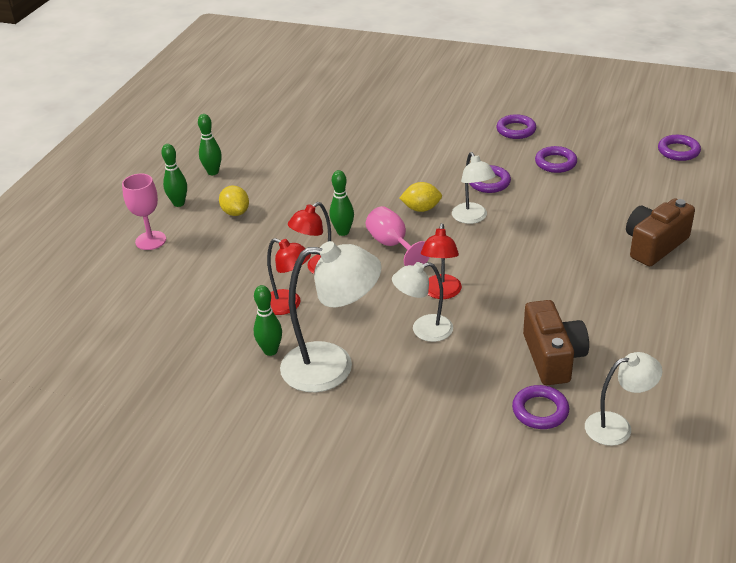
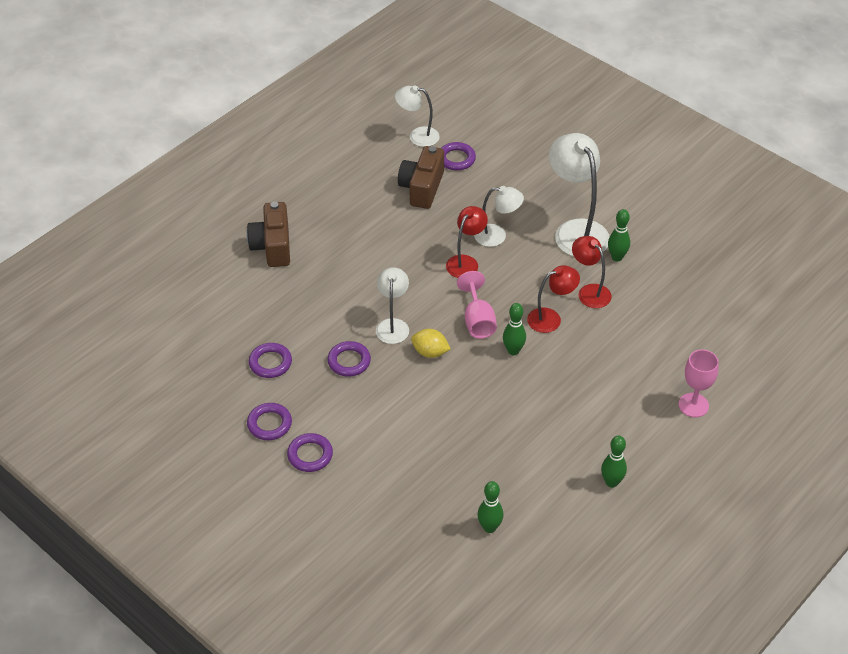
camera: 160 degrees left, 10 degrees up
green bowling pin [161,144,187,207] -> green bowling pin moved to [477,481,503,533]
yellow lemon [219,186,249,216] -> none
white lamp [280,241,382,392] -> white lamp turned 45 degrees clockwise [549,133,610,257]
brown camera [626,199,695,266] -> brown camera turned 105 degrees clockwise [247,202,290,267]
purple ring [658,135,701,161] -> purple ring moved to [287,433,333,472]

